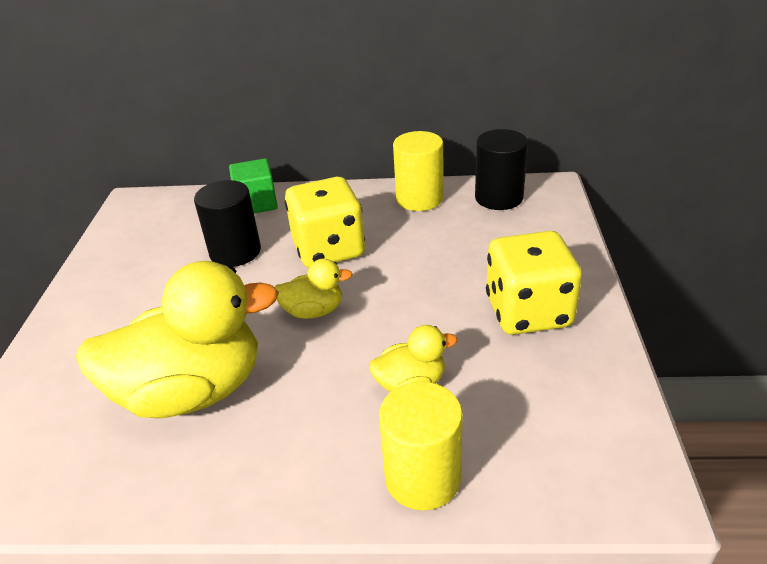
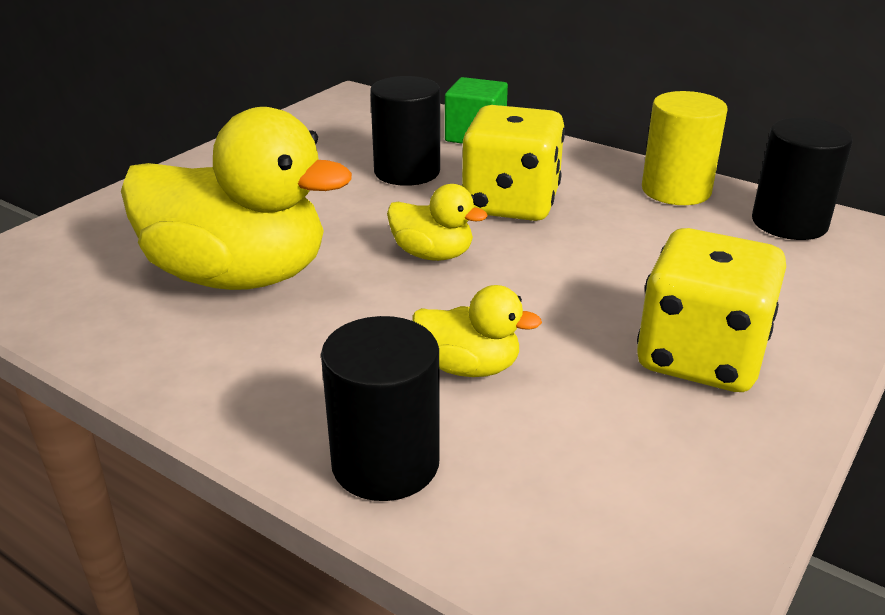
camera: 30 degrees right, 5 degrees down
yellow cylinder [379,382,463,511] -> black cylinder [321,316,440,501]

